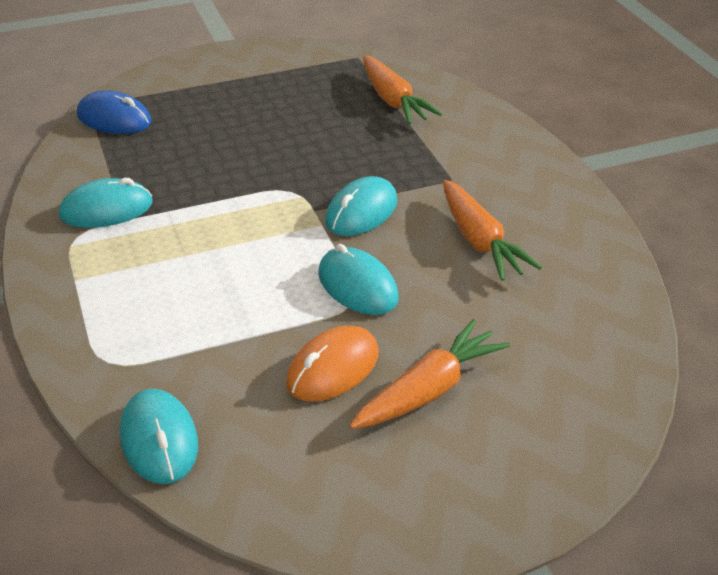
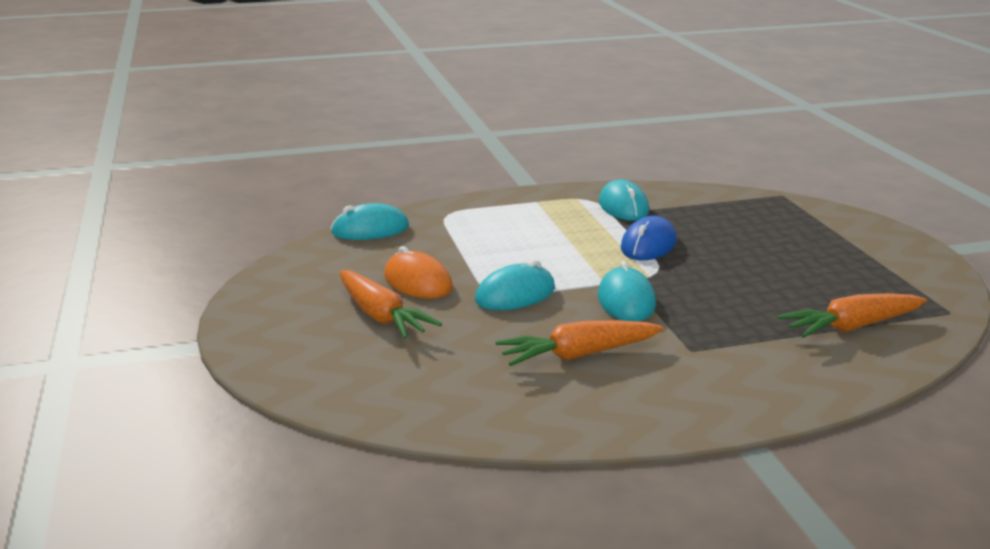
camera: 95 degrees right, 15 degrees down
blue mouse [77,90,151,134] -> blue mouse moved to [621,216,677,260]
turquoise mouse [325,176,397,236] -> turquoise mouse turned 45 degrees clockwise [598,261,656,321]

